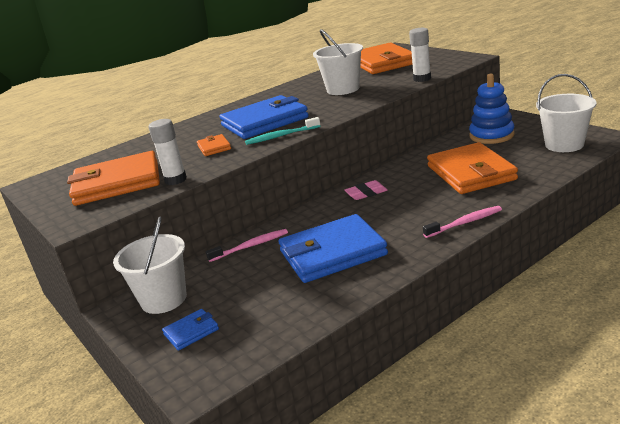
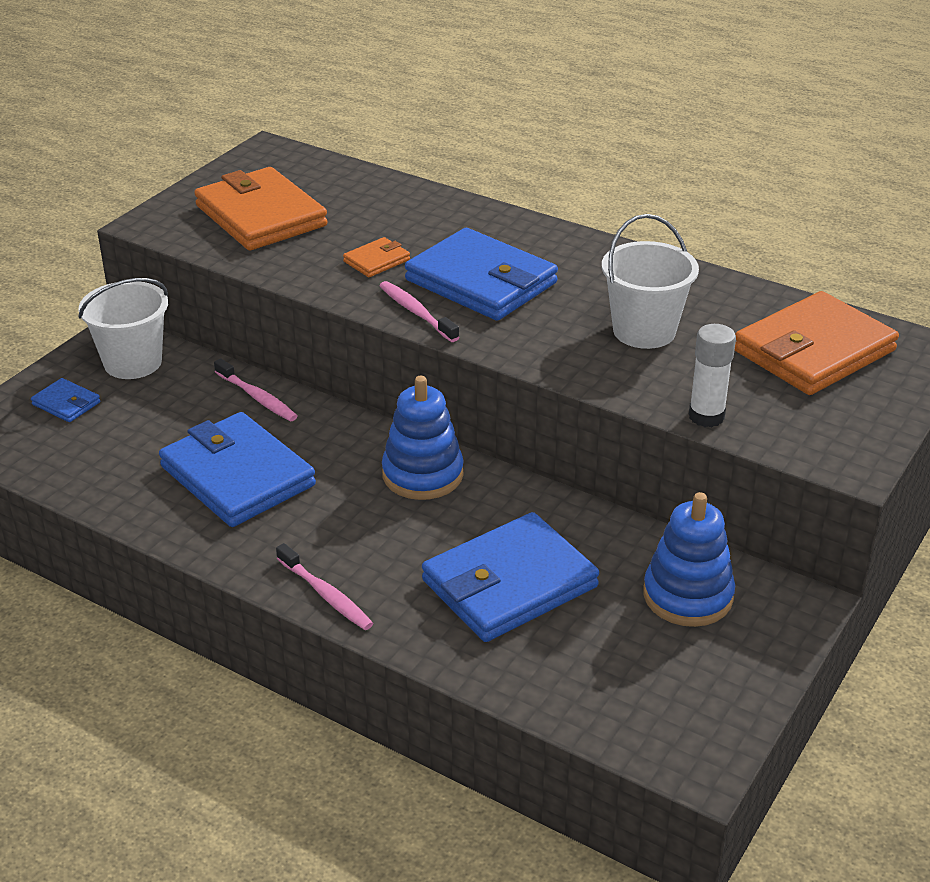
camera: 65 degrees right, 10 degrees up
white glue stick [148,119,187,185] -> none
turquoise toothbrush [245,117,320,145] -> pink toothbrush [380,281,459,342]
pink eraser [344,180,388,200] -> blue stacking toy [382,376,464,500]
orange wallet [427,142,518,194] -> blue wallet [422,512,599,642]
white bucket [536,74,597,152] -> none

